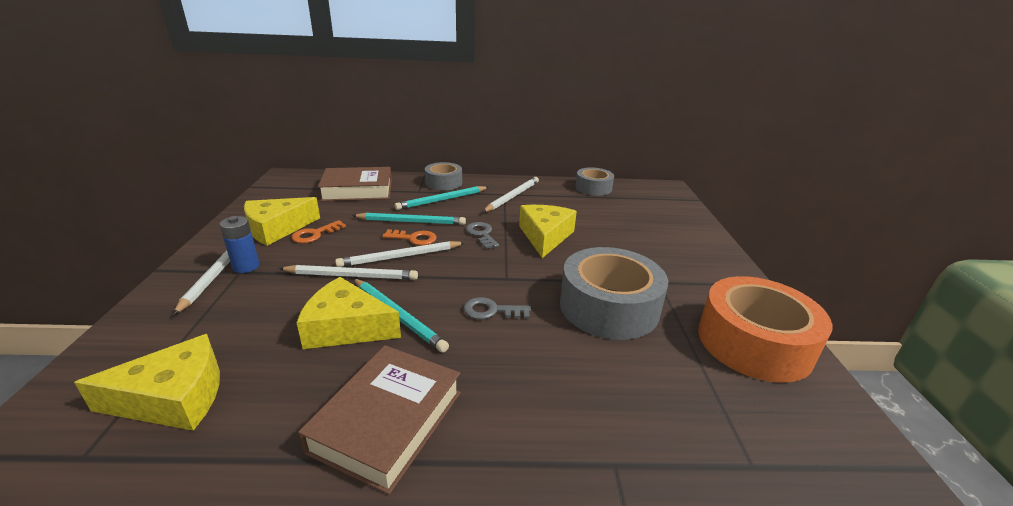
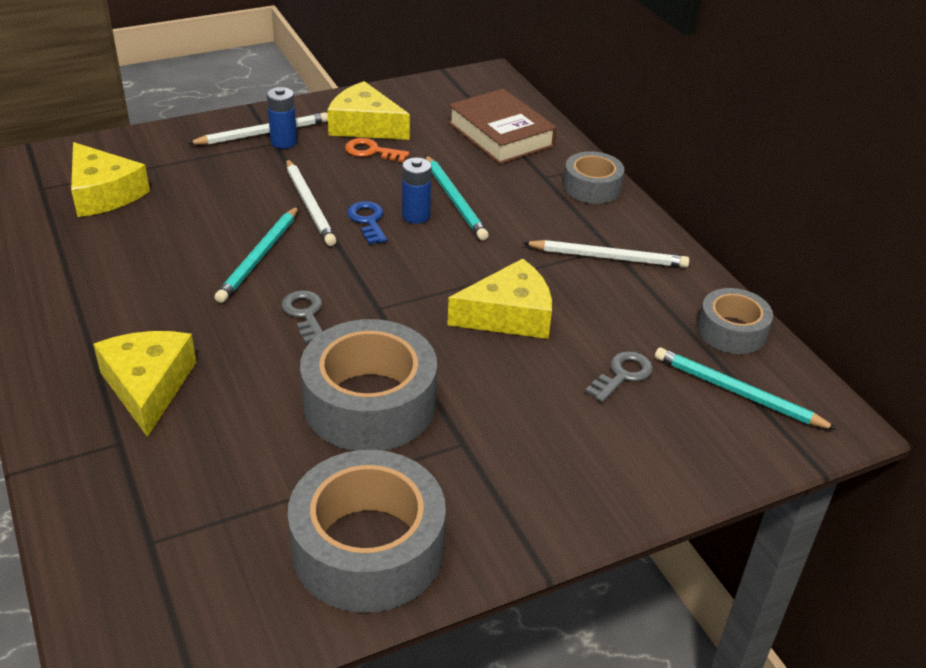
camera: 65 degrees right, 10 degrees up
yellow cheese [297,277,401,349] -> yellow cheese moved to [93,331,196,437]
brown book [298,345,461,495] -> none
white pencil [335,241,465,267] -> blue key [347,201,387,244]
orange key [382,229,437,246] -> blue battery [402,158,432,224]
turquoise pencil [394,186,489,210] -> turquoise pencil moved to [655,347,838,430]
grey key [466,222,499,249] -> grey key moved to [585,351,653,403]
orange tape [698,276,833,383] -> grey tape [288,450,446,613]

